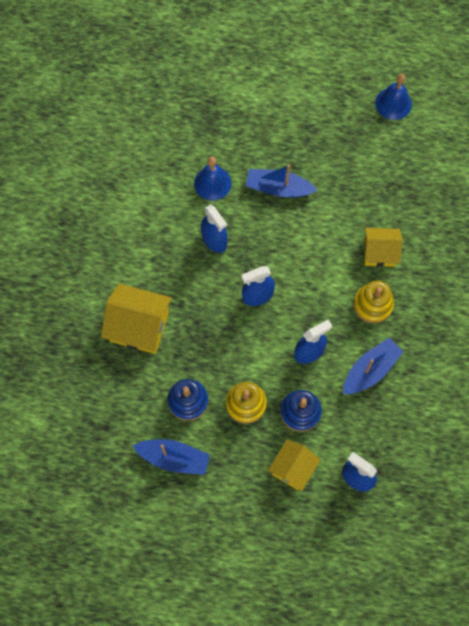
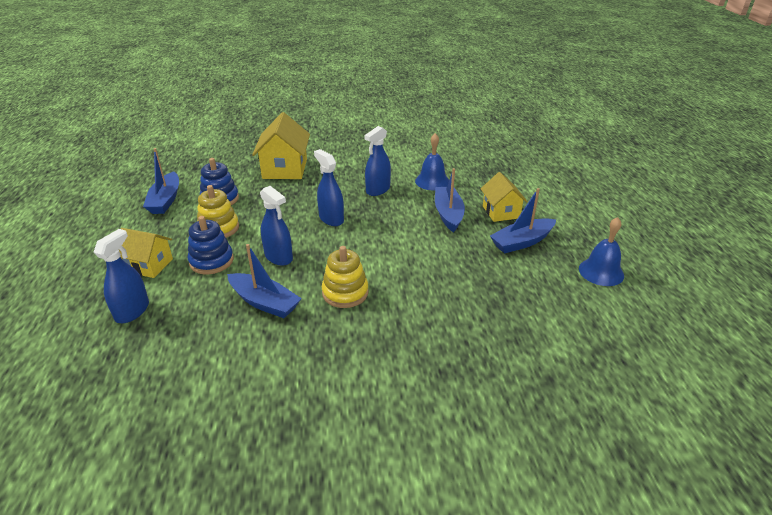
camera: 75 degrees right, 35 degrees down
yellow house [364,228,403,267] -> yellow house moved to [481,172,528,222]
none -> blue boat [490,188,556,253]

